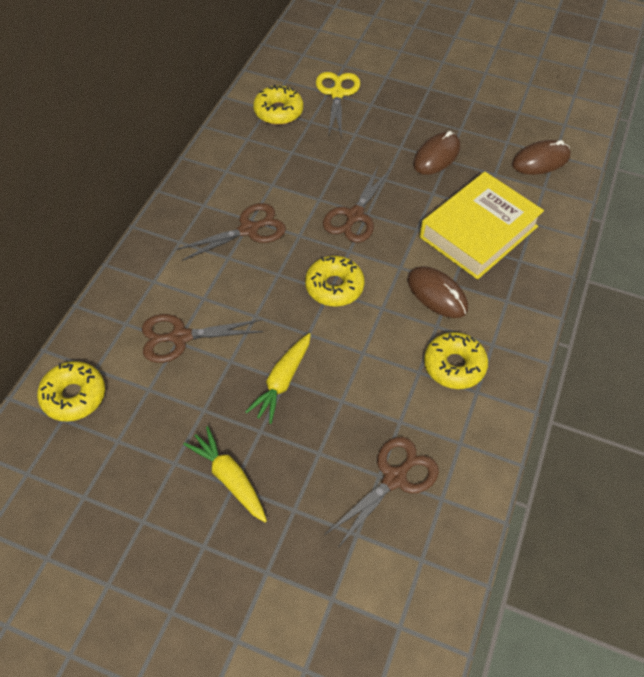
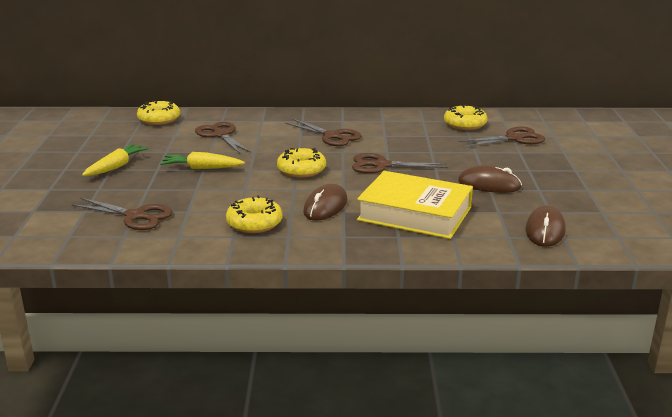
camera: 70 degrees right, 30 degrees down
yellow scissors [316,72,360,136] -> brown scissors [458,127,545,147]
brown mouse [512,140,571,175] -> brown mouse turned 60 degrees clockwise [525,205,566,247]

